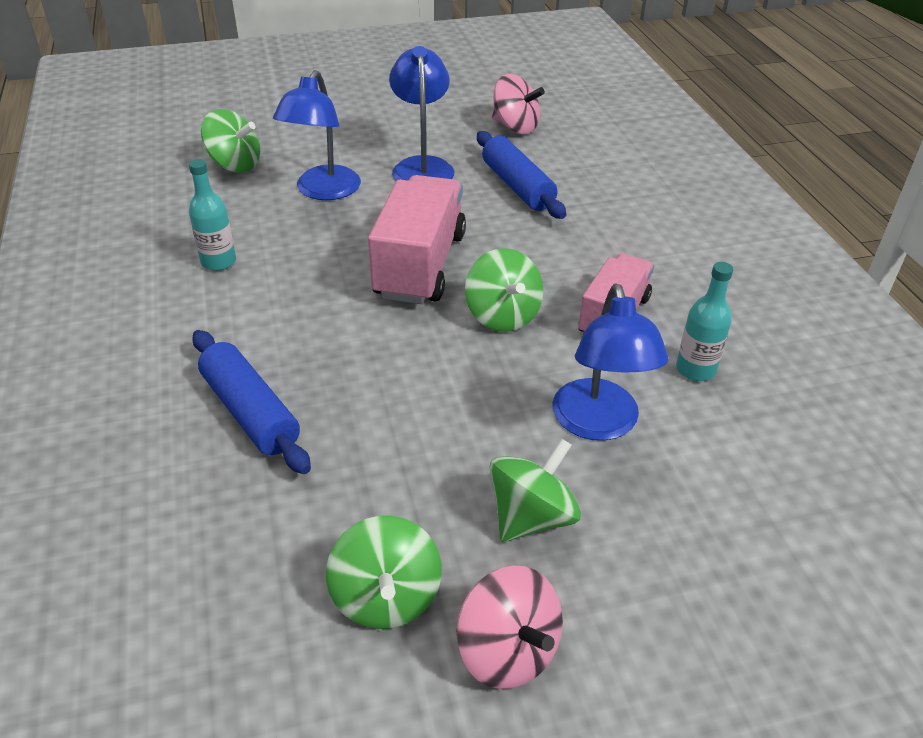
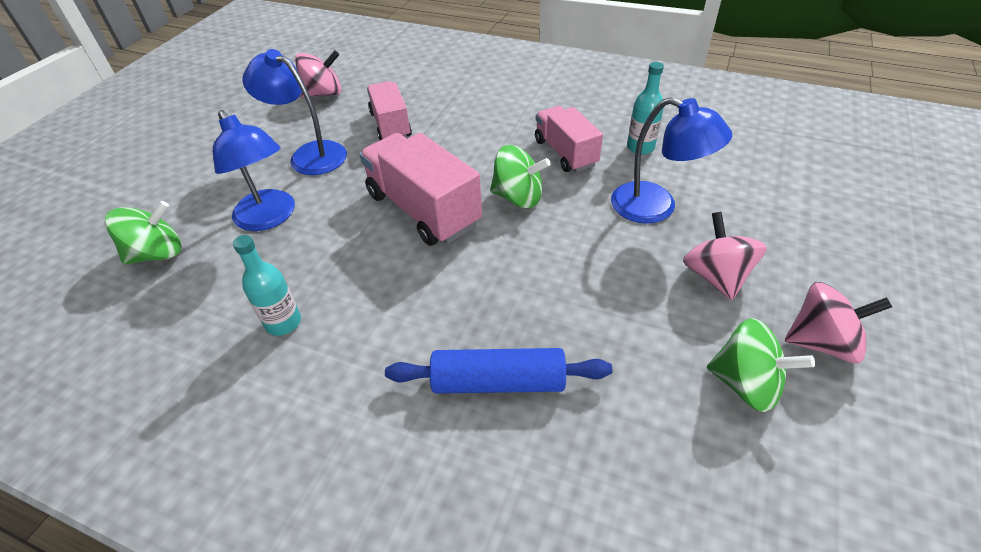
camera: 50 degrees left, 5 degrees up
blue rolling pin [477,131,566,219] -> pink truck [367,81,412,140]
green spinning top [490,438,581,542] -> pink spinning top [683,212,767,300]

